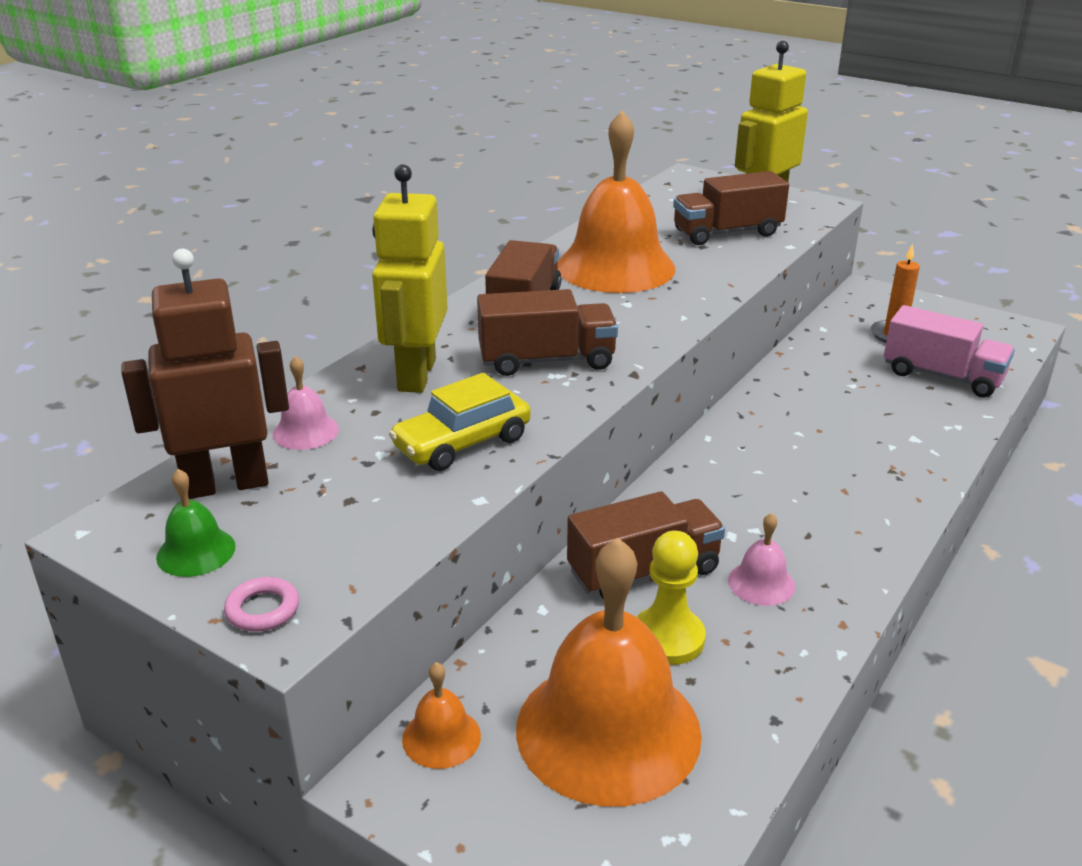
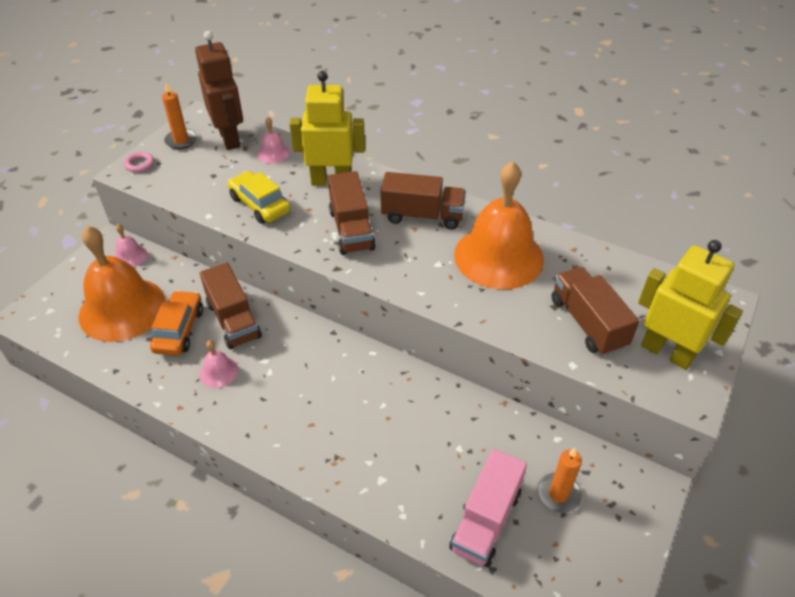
camera: 85 degrees right, 15 degrees up
green bell [156,469,236,577] -> orange candle [162,83,197,149]
orange bell [402,662,481,769] -> pink bell [114,224,147,267]
yellow pawn [636,531,706,665] -> orange car [150,290,203,356]

